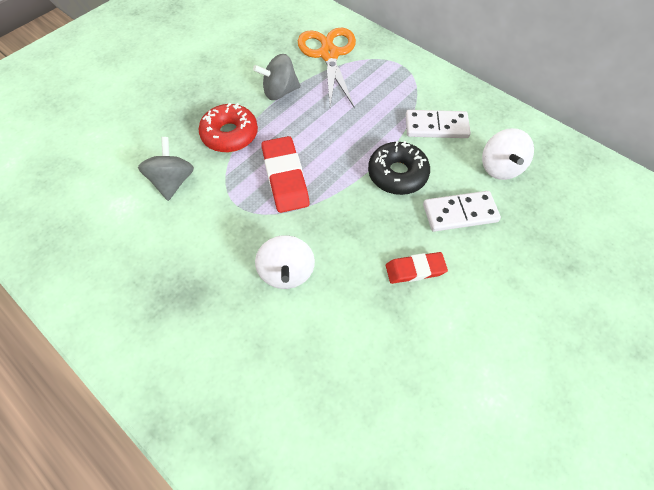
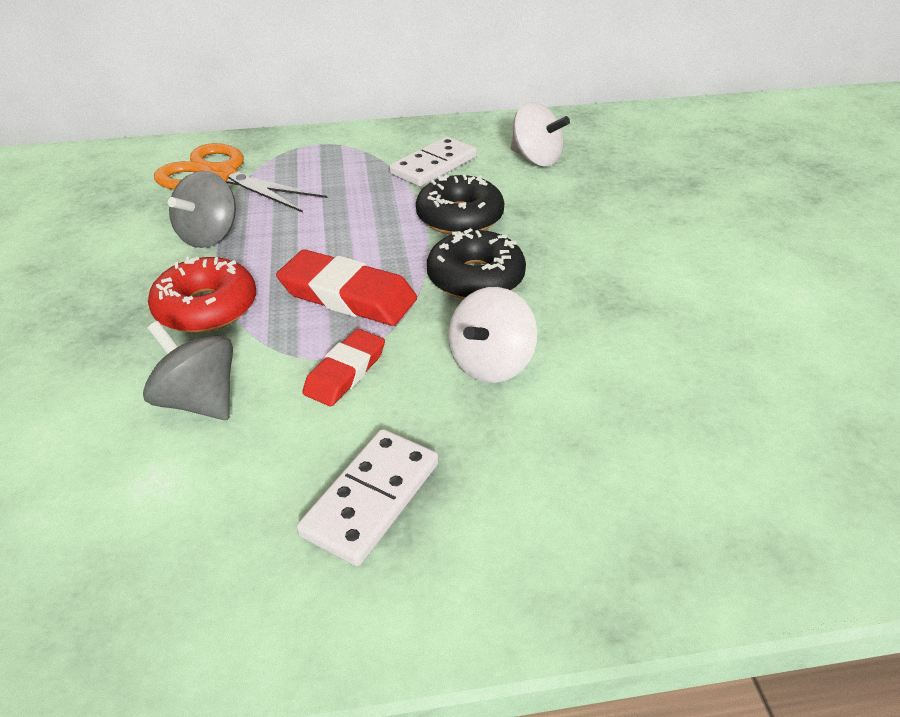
camera: 50 degrees left, 20 degrees down
white spinning top [255,235,315,289] -> white spinning top turned 90 degrees clockwise [448,287,537,383]
red eraser [386,252,448,284] -> red eraser moved to [302,329,385,406]
white domino [423,191,501,232] -> white domino moved to [296,429,438,566]
none -> black donut [427,228,526,299]

